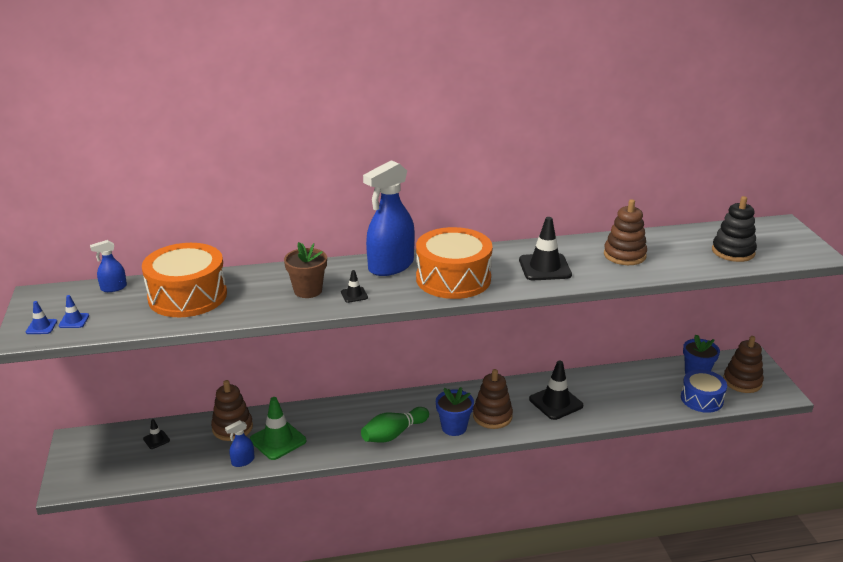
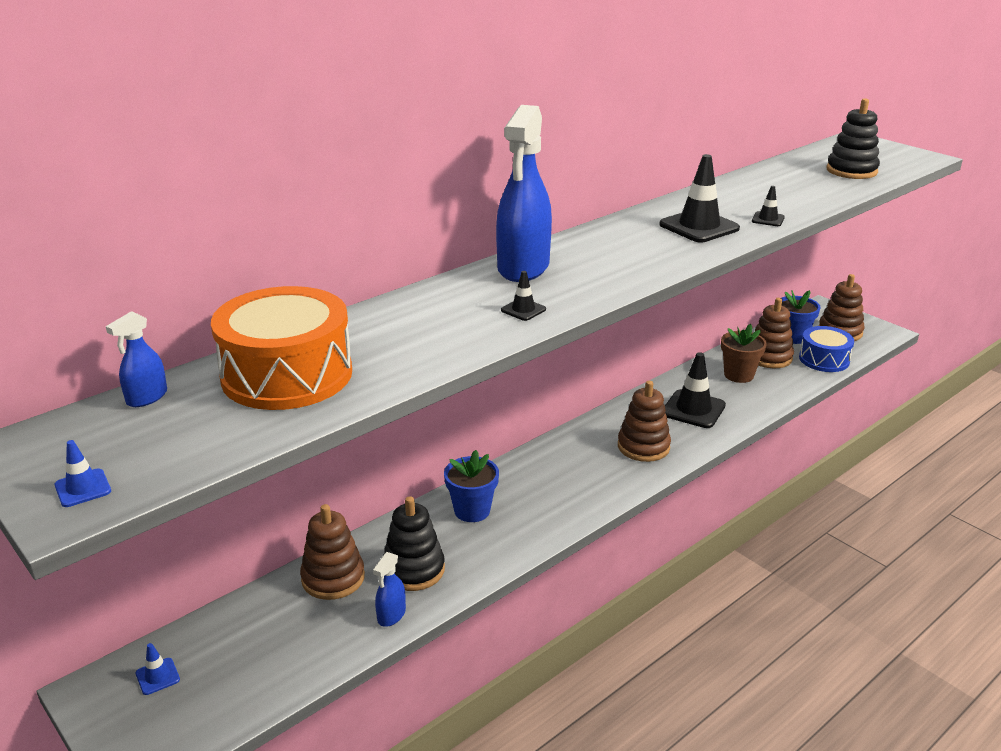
camera: 30 degrees left, 0 degrees up
blue traffic cone [59,295,89,328] -> blue traffic cone moved to [136,643,180,695]
black traffic cone [143,419,170,449] -> black traffic cone moved to [752,186,785,226]
green traffic cone [250,397,306,460] -> black stacking toy [384,496,445,591]
brown flower pot [284,242,327,298] -> brown flower pot moved to [721,324,767,383]
green bowling pin [361,407,429,443] -> none
orange drum [416,227,493,299] -> none
blue flower pot [436,387,474,436] -> blue flower pot moved to [444,450,499,522]
brown stacking toy [604,199,647,265] -> brown stacking toy moved to [755,298,794,368]

